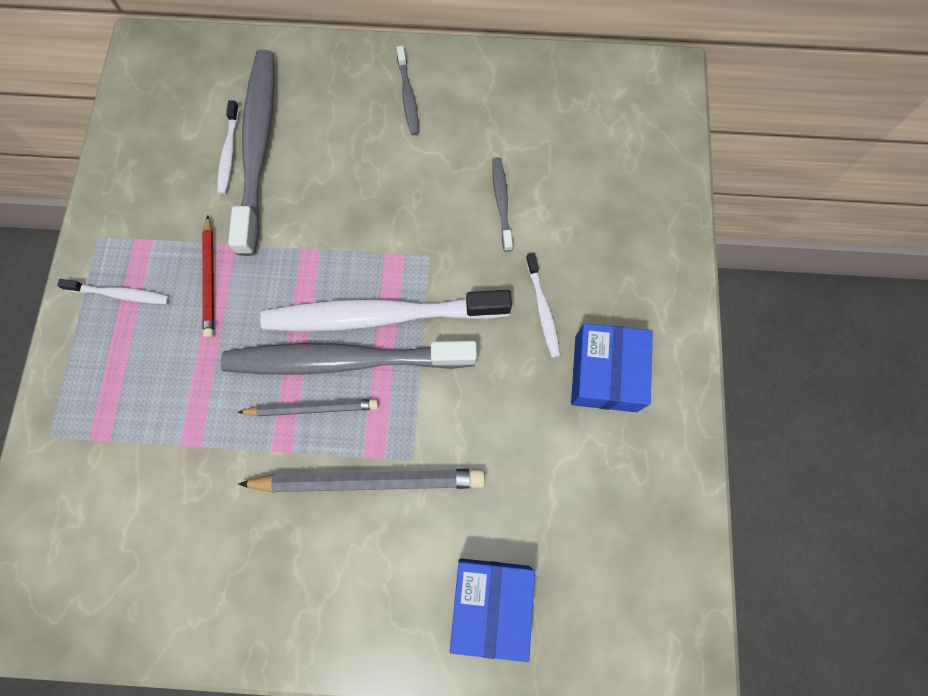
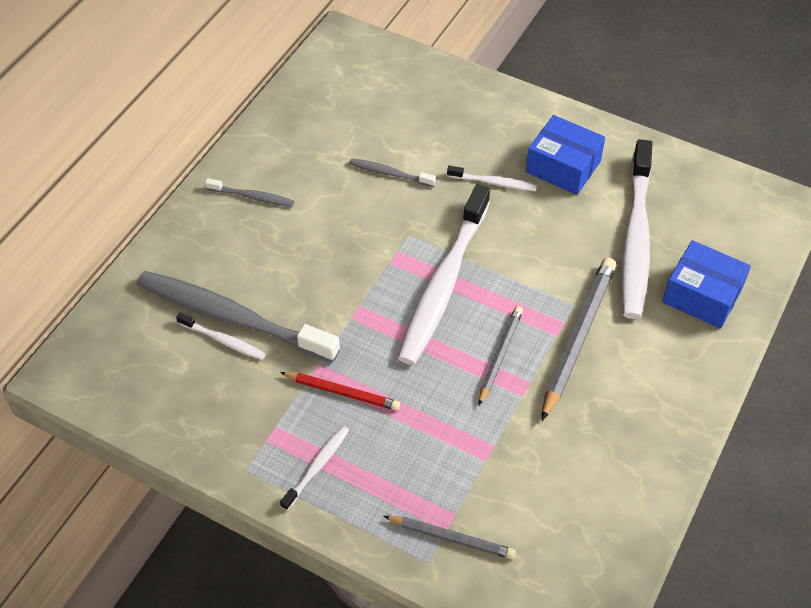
camera: 65 degrees left, 20 degrees down
grey toothbrush [221,341,477,375] -> none
none -> grey pencil [384,516,516,559]
none -> white toothbrush [621,139,653,319]

